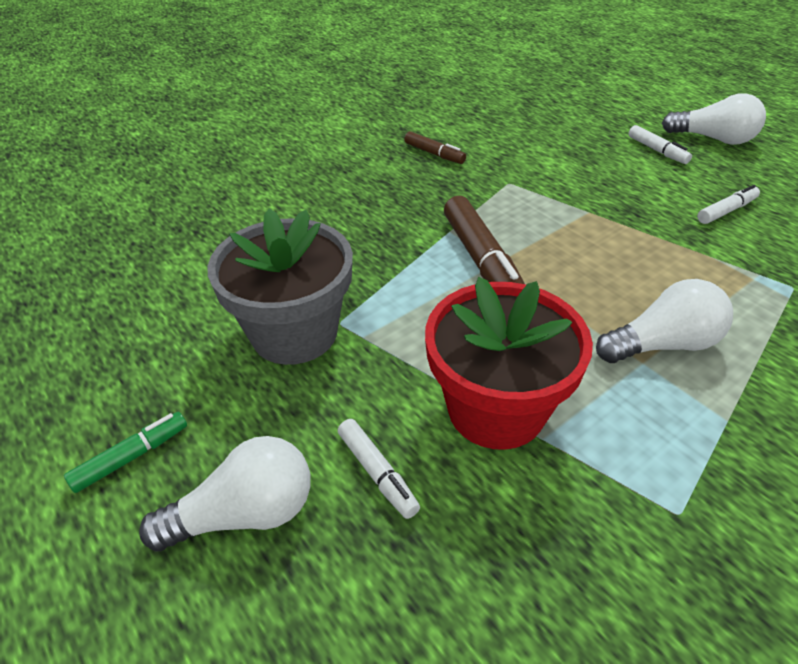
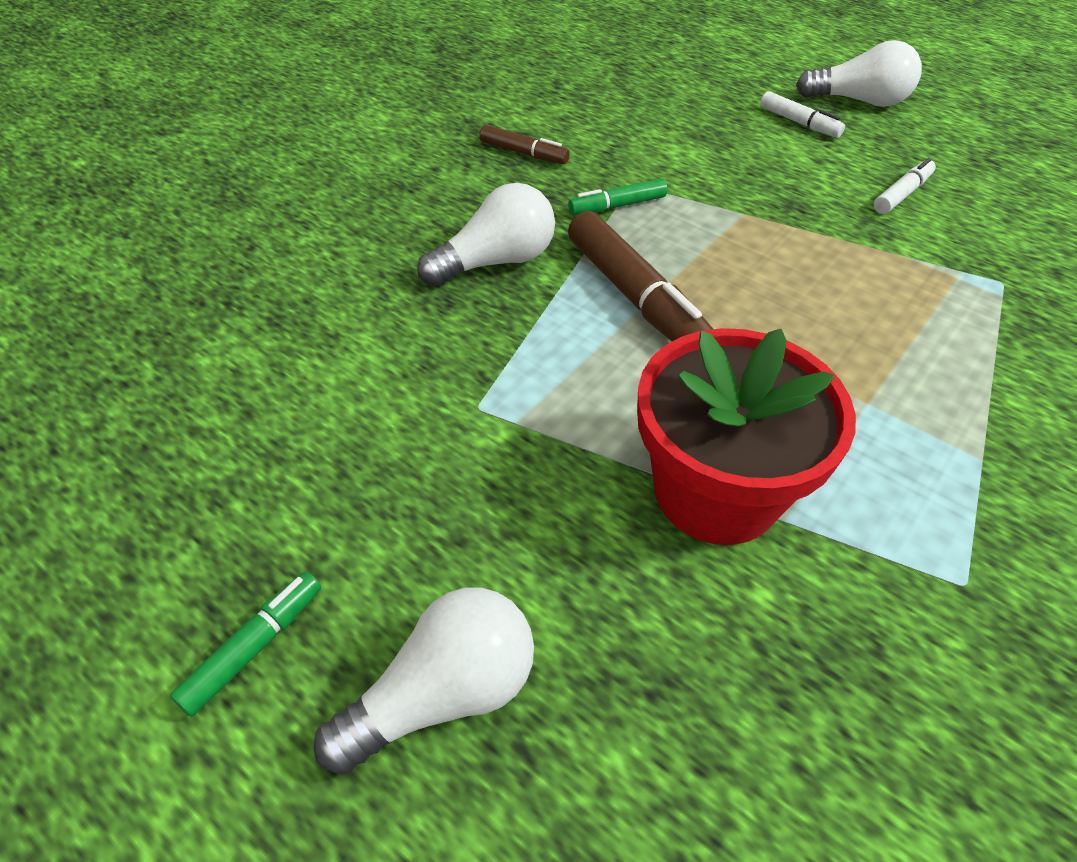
camera: 15 degrees left, 5 degrees up
grey flower pot [207,209,353,365] -> none
white marker [338,419,420,519] -> none
white light bulb [596,279,733,363] -> white light bulb moved to [417,183,555,286]
none -> green marker [568,179,667,215]

